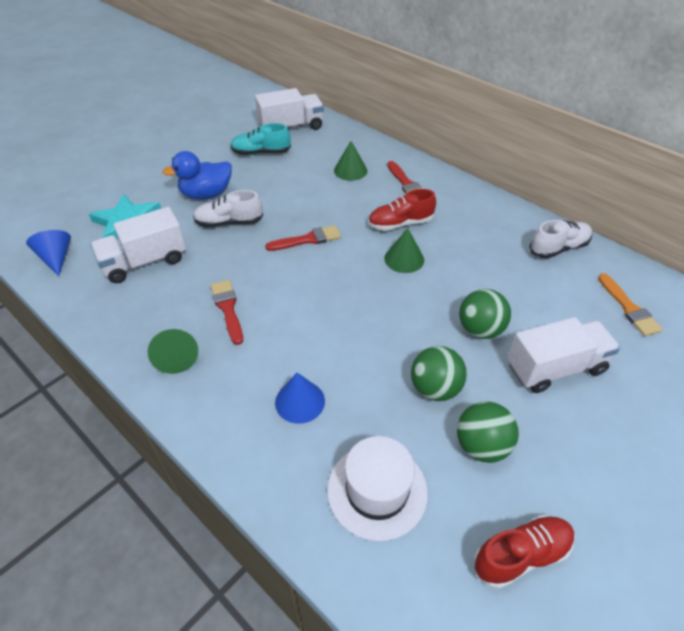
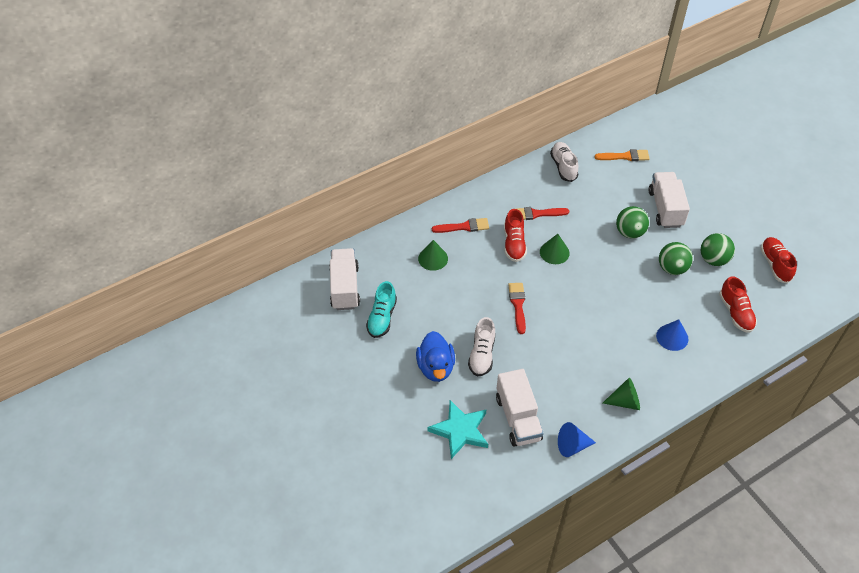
camera: 75 degrees left, 5 degrees up
blue cone [26,230,71,276] -> blue cone moved to [558,422,596,457]
red brush [210,280,243,345] -> red brush moved to [518,207,569,220]
white hat [327,436,428,542] -> red shoe [719,276,757,333]

